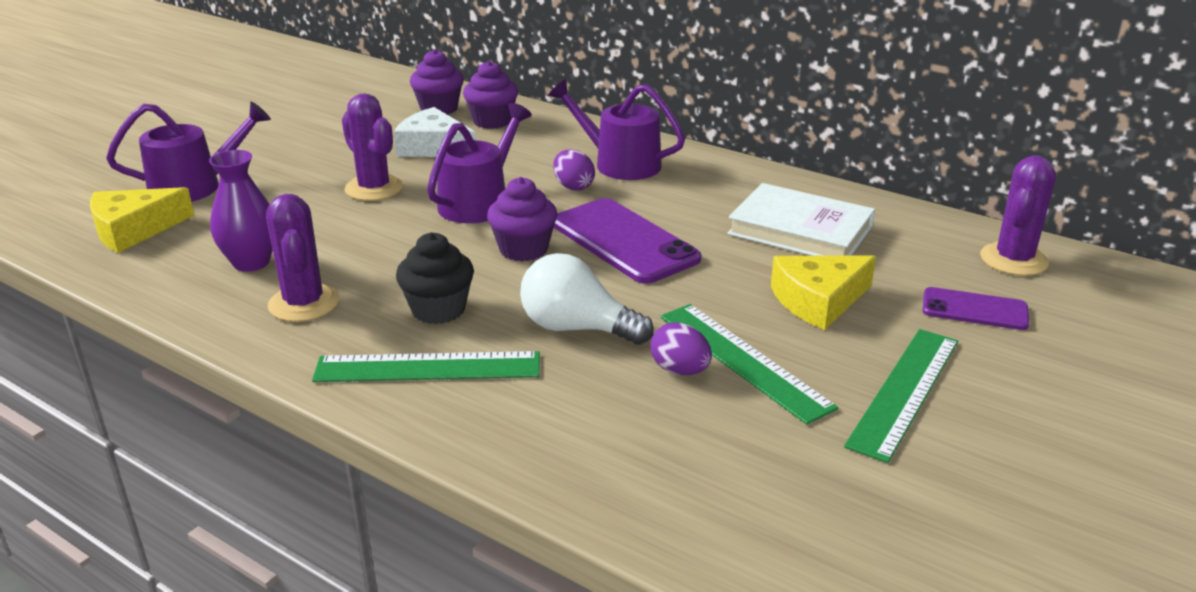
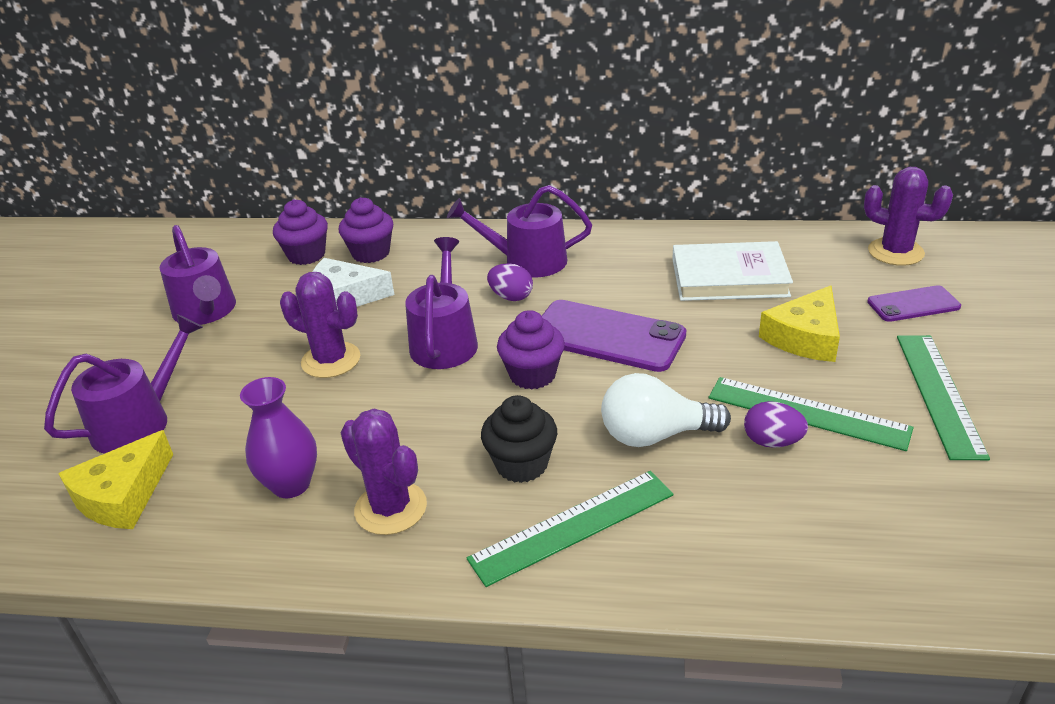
camera: 25 degrees left, 5 degrees up
purple cactus [980,155,1056,276] -> purple cactus turned 60 degrees counterclockwise [864,167,953,266]
none -> purple watering can [159,225,236,325]

